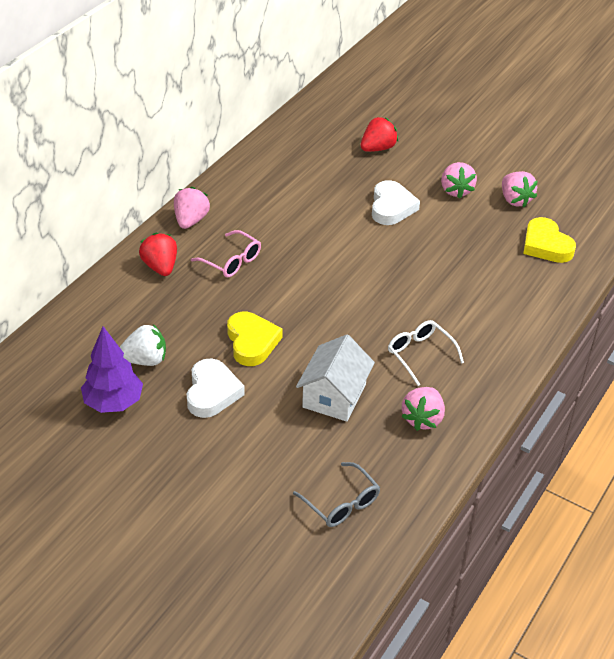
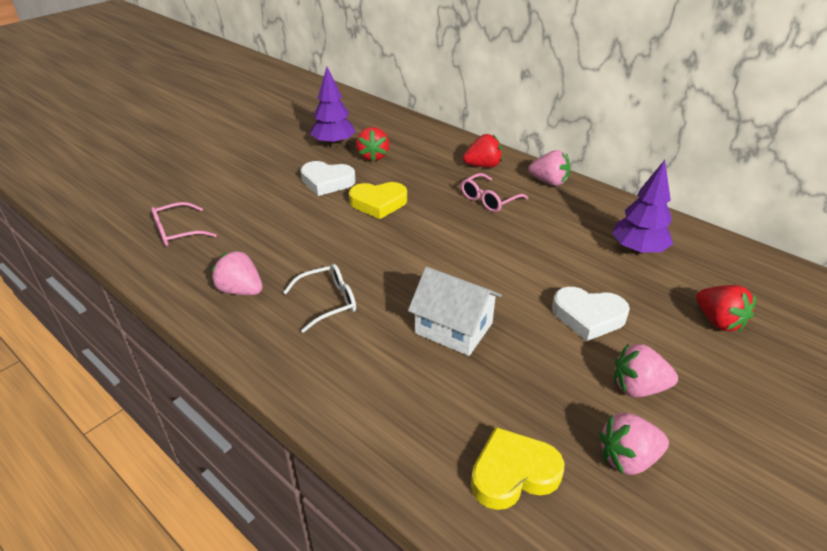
camera: 100 degrees right, 5 degrees down
white strawberry [120,324,166,366] -> red strawberry [356,127,389,162]
grey glasses [293,462,380,527] -> pink glasses [151,202,217,247]
white house [296,335,375,422] -> white house moved to [408,267,502,356]
none -> purple tree [612,160,673,255]

